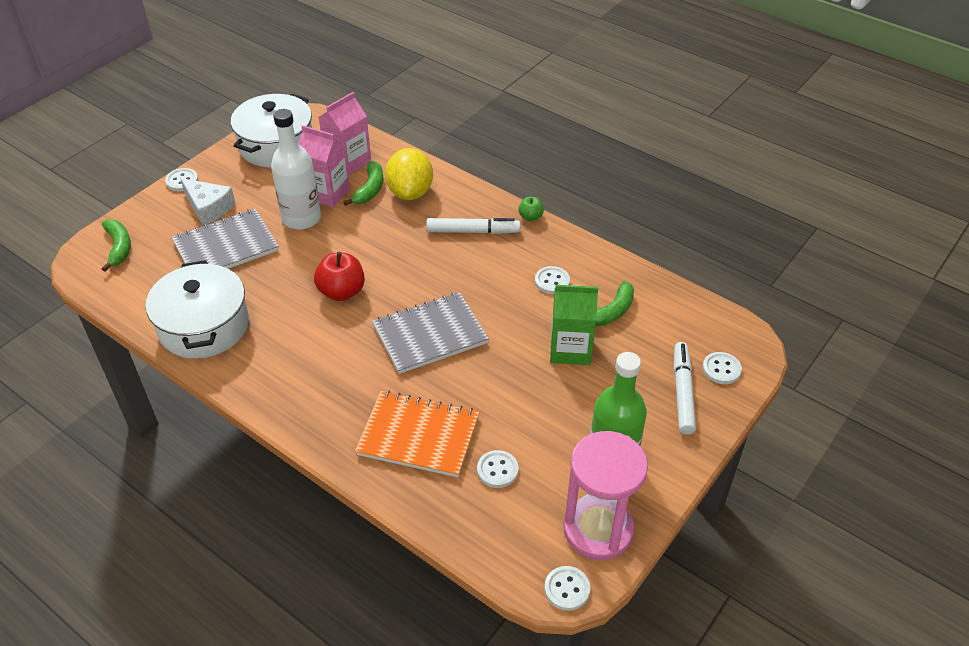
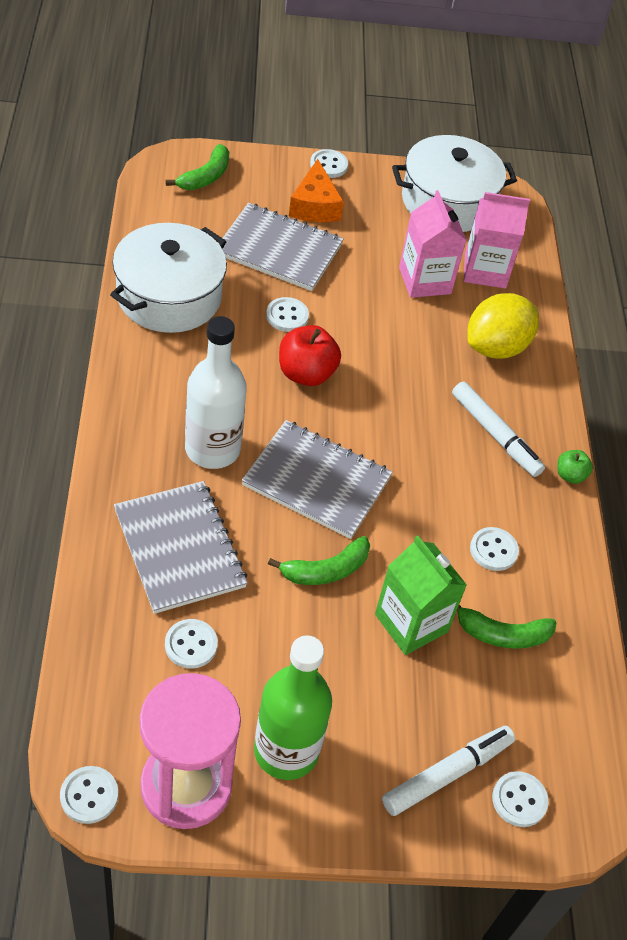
camera: 45 degrees right, 5 degrees up
white cheese [180,178,235,225] -> orange cheese [289,159,344,222]
white bottle [271,109,321,230] -> white bottle moved to [185,316,247,469]
green banana [343,161,383,206] -> green banana moved to [268,536,370,585]
orange notebook [355,391,480,477] -> grey notebook [114,481,248,614]
none -> white button [266,297,309,332]

